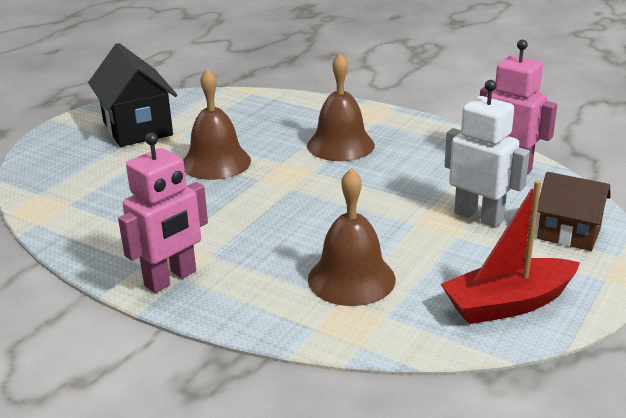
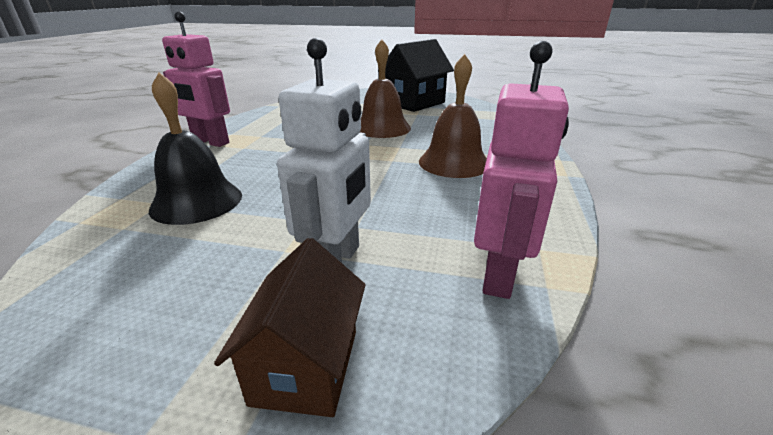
camera: 70 degrees right, 0 degrees up
brown bell [308,168,396,306] -> black bell [149,73,242,225]
red boat [441,180,580,324] -> none

